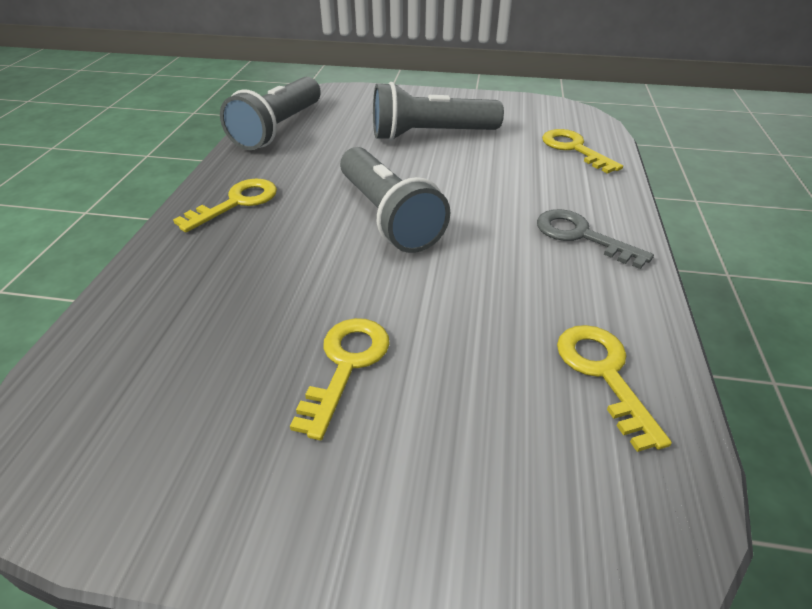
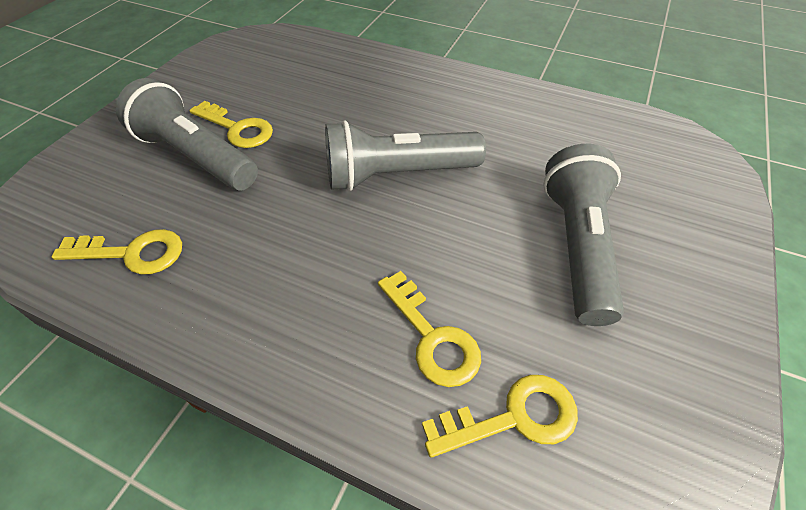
camera: 105 degrees right, 10 degrees up
yellow key [173,179,277,232] -> yellow key moved to [378,271,481,387]
grey flashlight [220,77,321,150] -> grey flashlight moved to [116,78,258,191]
grey key [537,209,654,269] -> none

